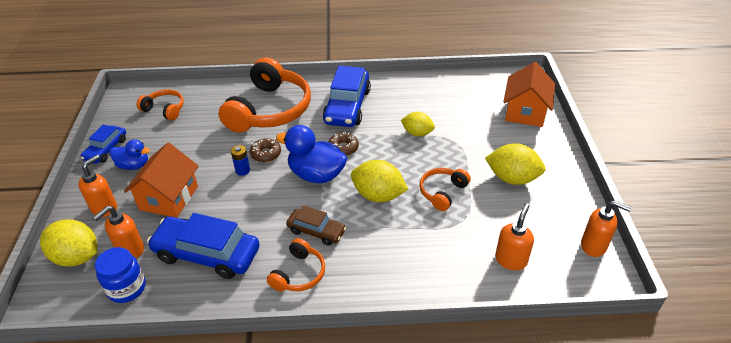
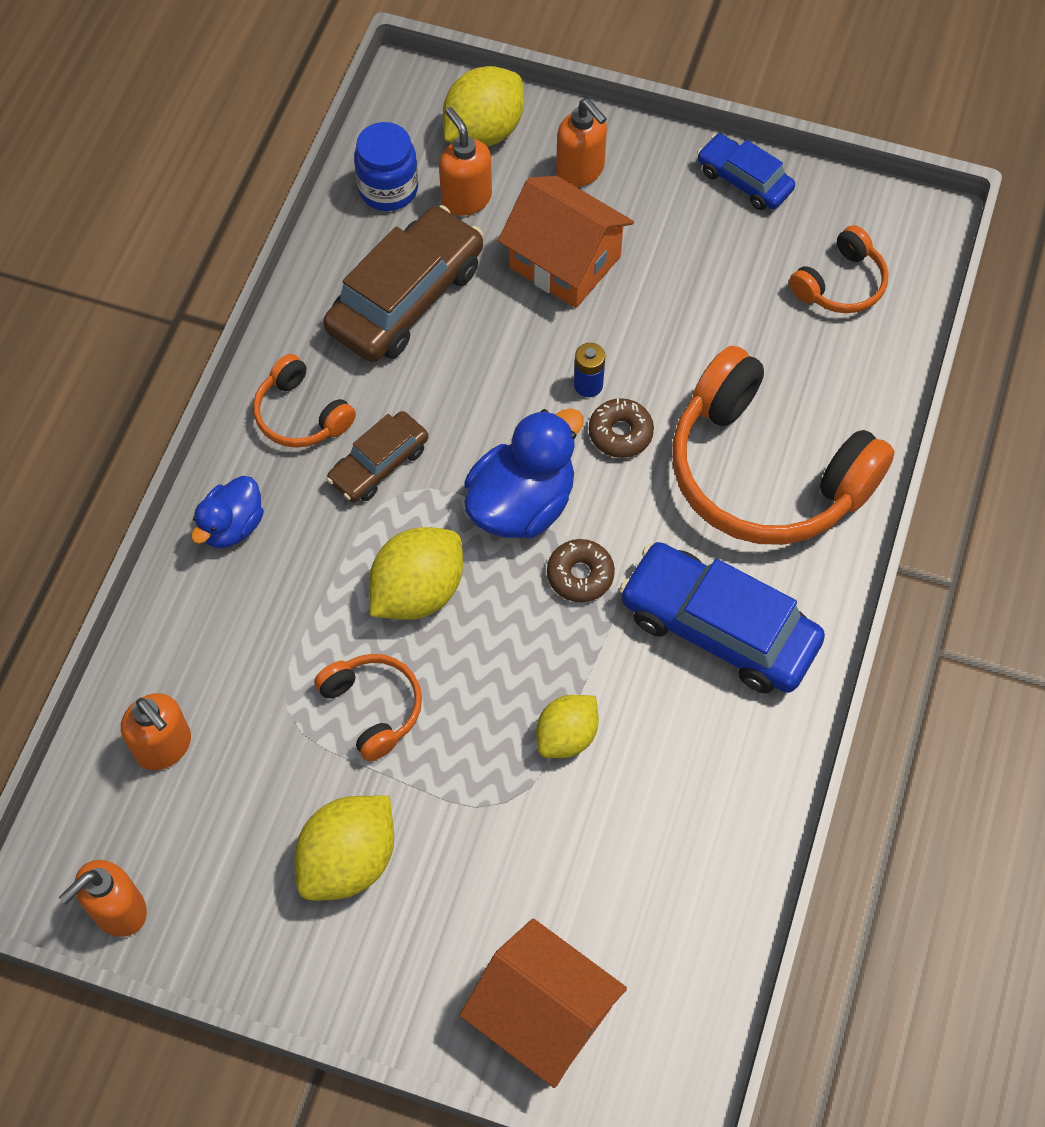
camera: 110 degrees right, 20 degrees up
blue duck [110,139,150,170] -> blue duck moved to [191,476,264,548]
blue car [147,213,260,279] -> brown car [323,205,483,362]

